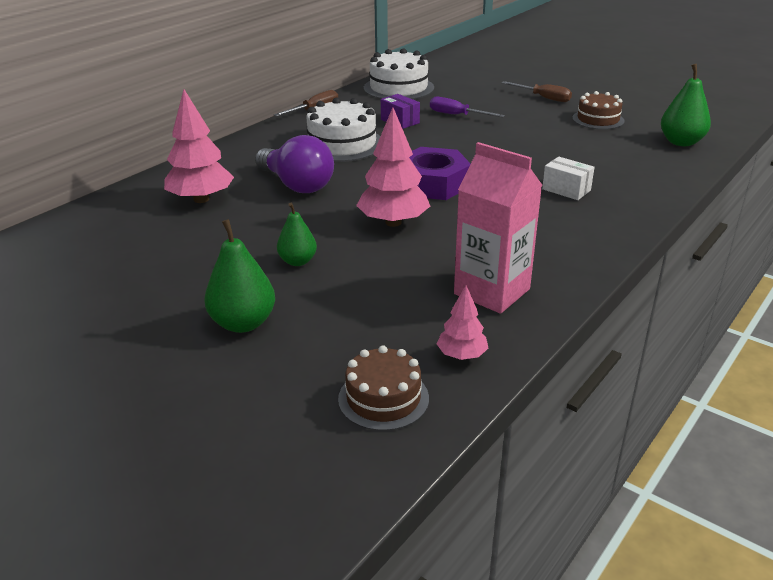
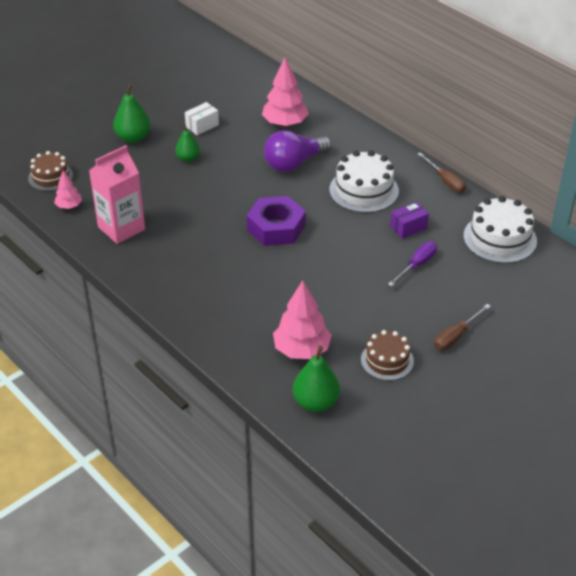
camera: 100 degrees right, 10 degrees up
pink tree [356,107,430,227] -> pink tree moved to [273,280,332,359]
white box [542,157,594,200] -> white box moved to [185,102,219,135]

